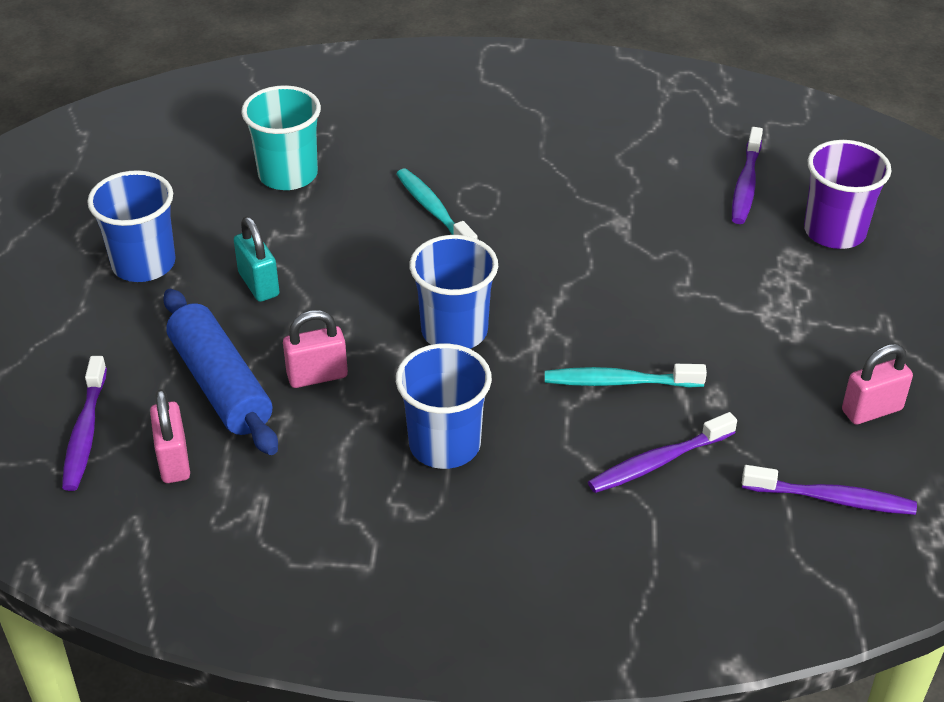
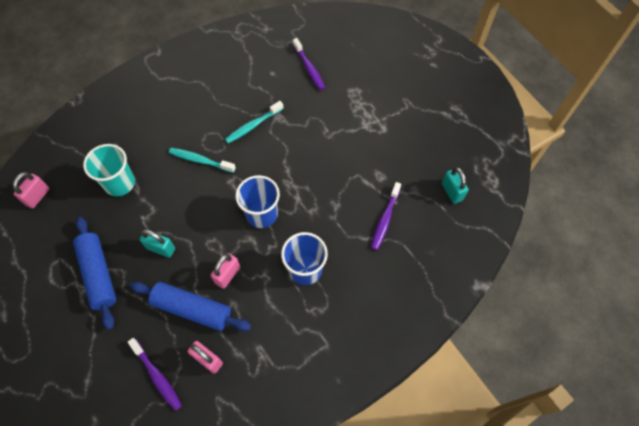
camera: 40 degrees left, 20 degrees up
blue cup [87,170,175,282] -> blue rolling pin [73,217,117,330]
turquoise toothbrush [545,364,707,388] -> turquoise toothbrush moved to [225,101,284,143]
purple toothbrush [742,465,917,515] -> turquoise padlock [442,167,469,204]
purple cup [804,140,892,249] -> none
pink padlock [842,344,913,425] -> pink padlock moved to [13,172,50,208]

